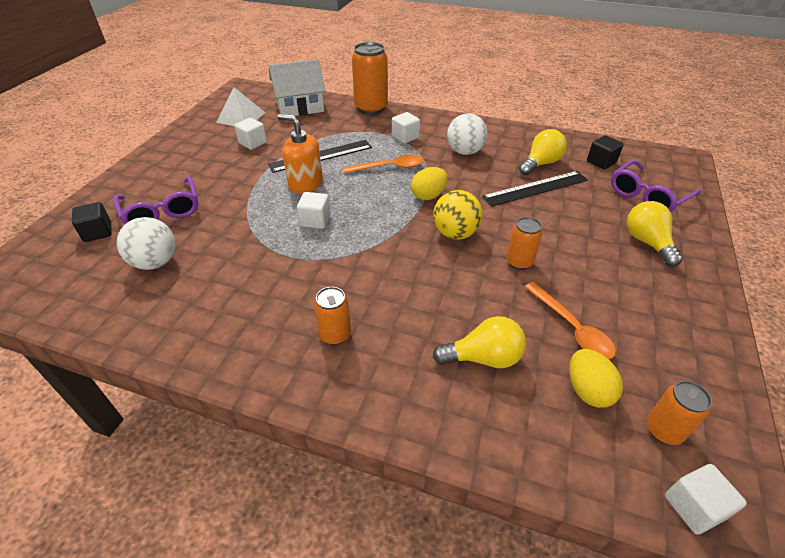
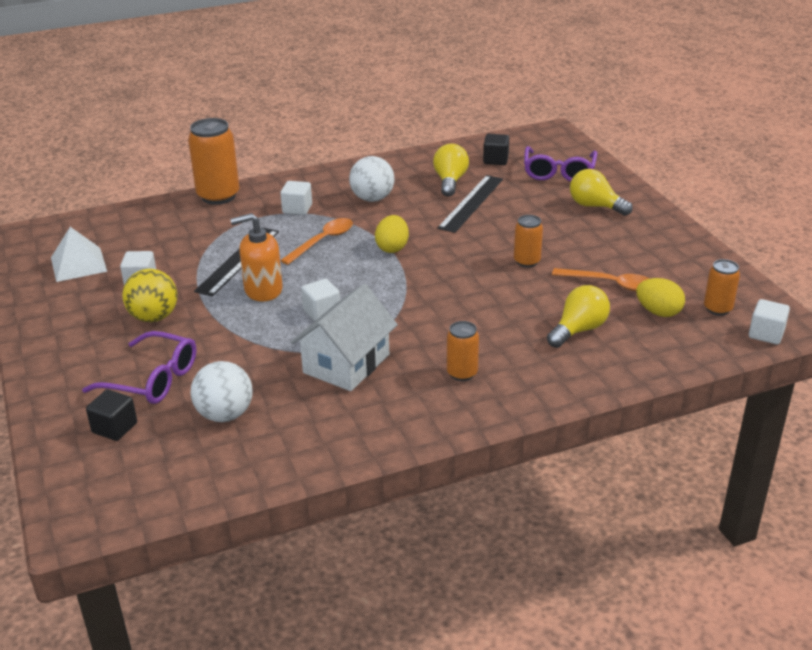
camera: 40 degrees left, 10 degrees down
white house [269,59,326,116] -> white house moved to [291,284,398,391]
yellow ball [433,190,483,240] -> yellow ball moved to [122,269,177,322]

